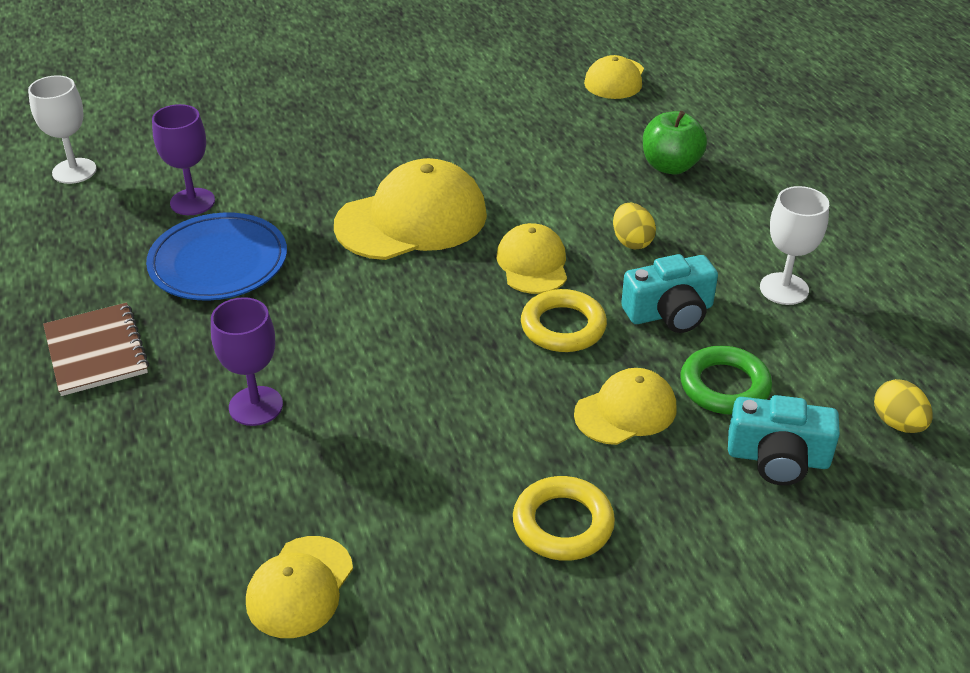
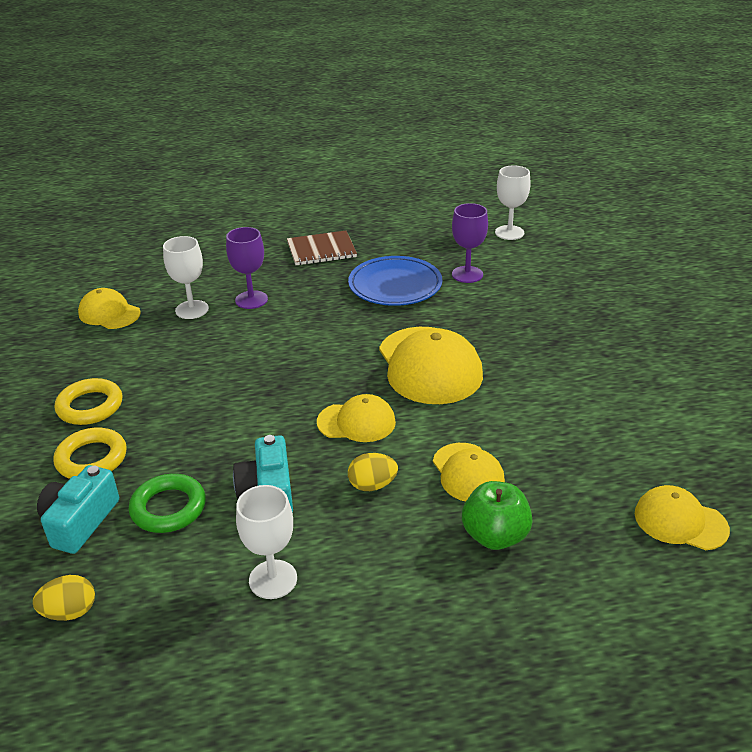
camera: 100 degrees right, 5 degrees down
yellow ring [521,289,607,352] -> yellow ring moved to [53,428,127,479]
yellow cap [574,368,676,445] -> yellow cap moved to [433,443,505,501]
none -> white goblet [163,236,209,319]

